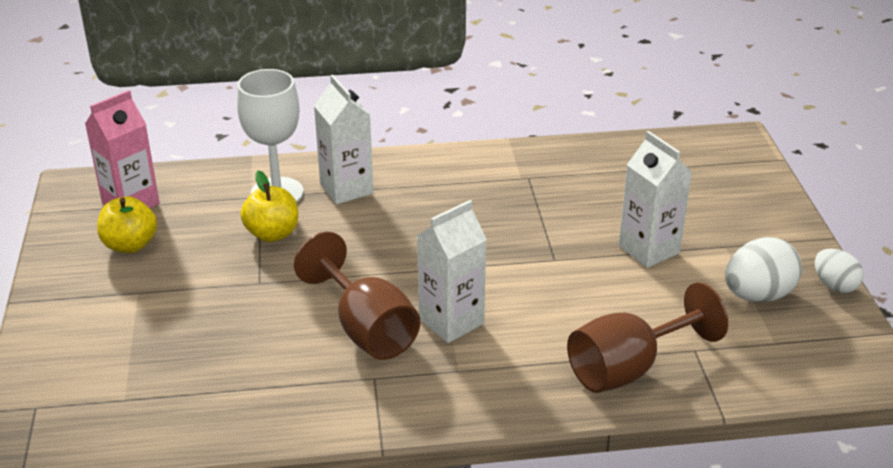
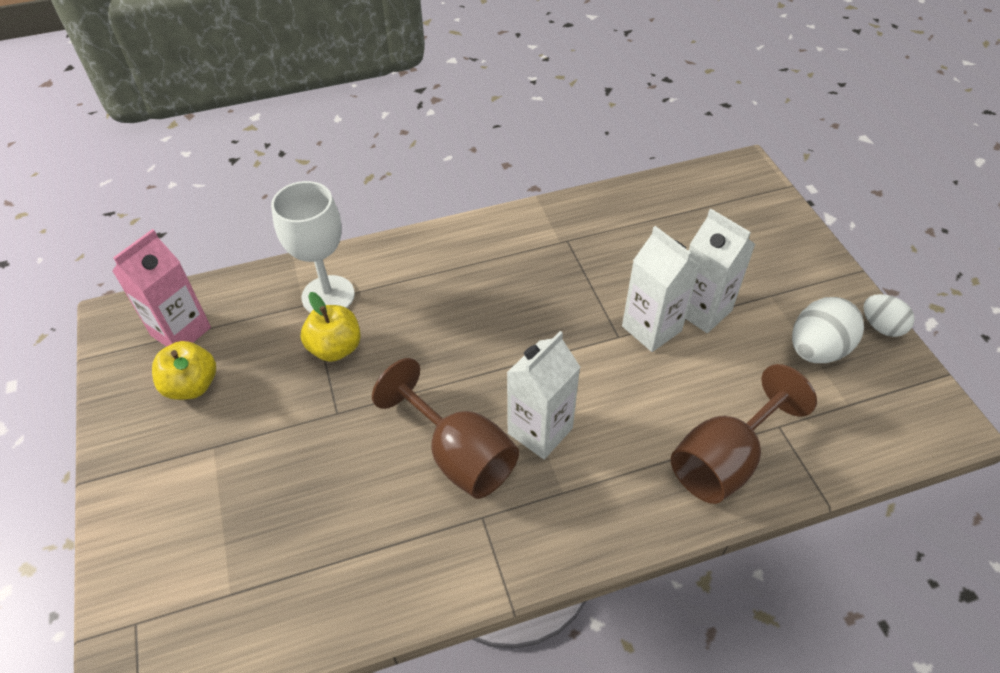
camera: 10 degrees left, 15 degrees up
white carton [314,75,373,204] -> white carton moved to [622,226,701,352]

